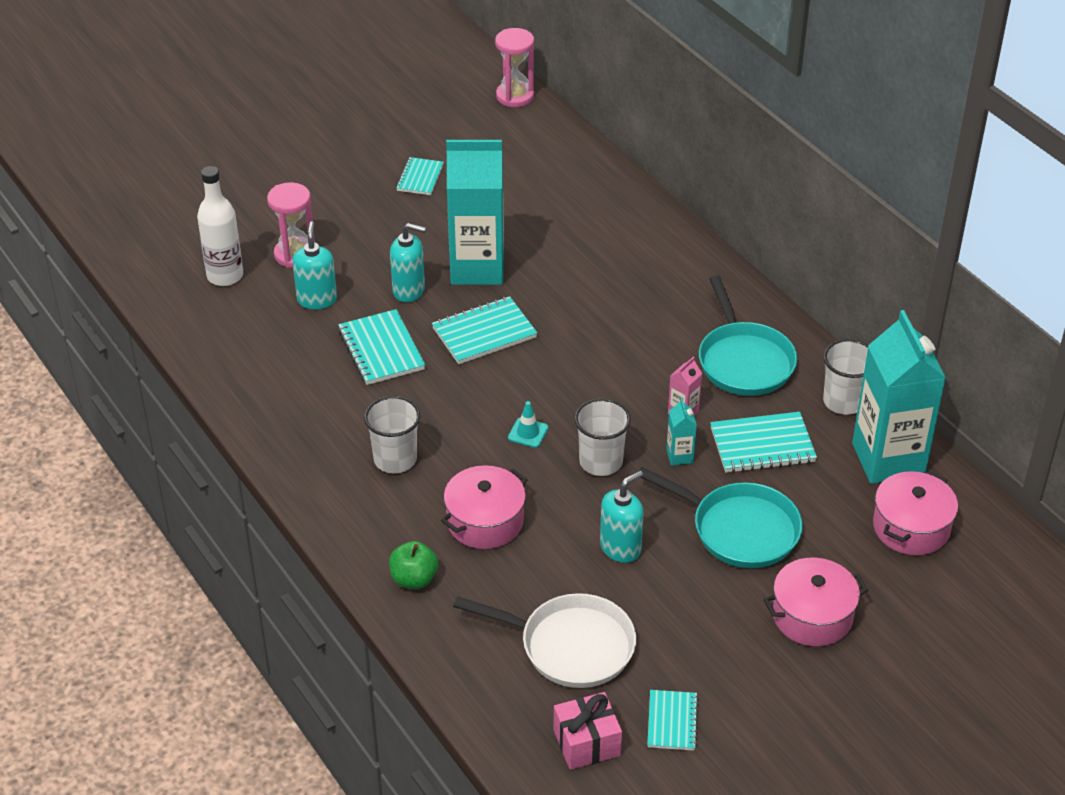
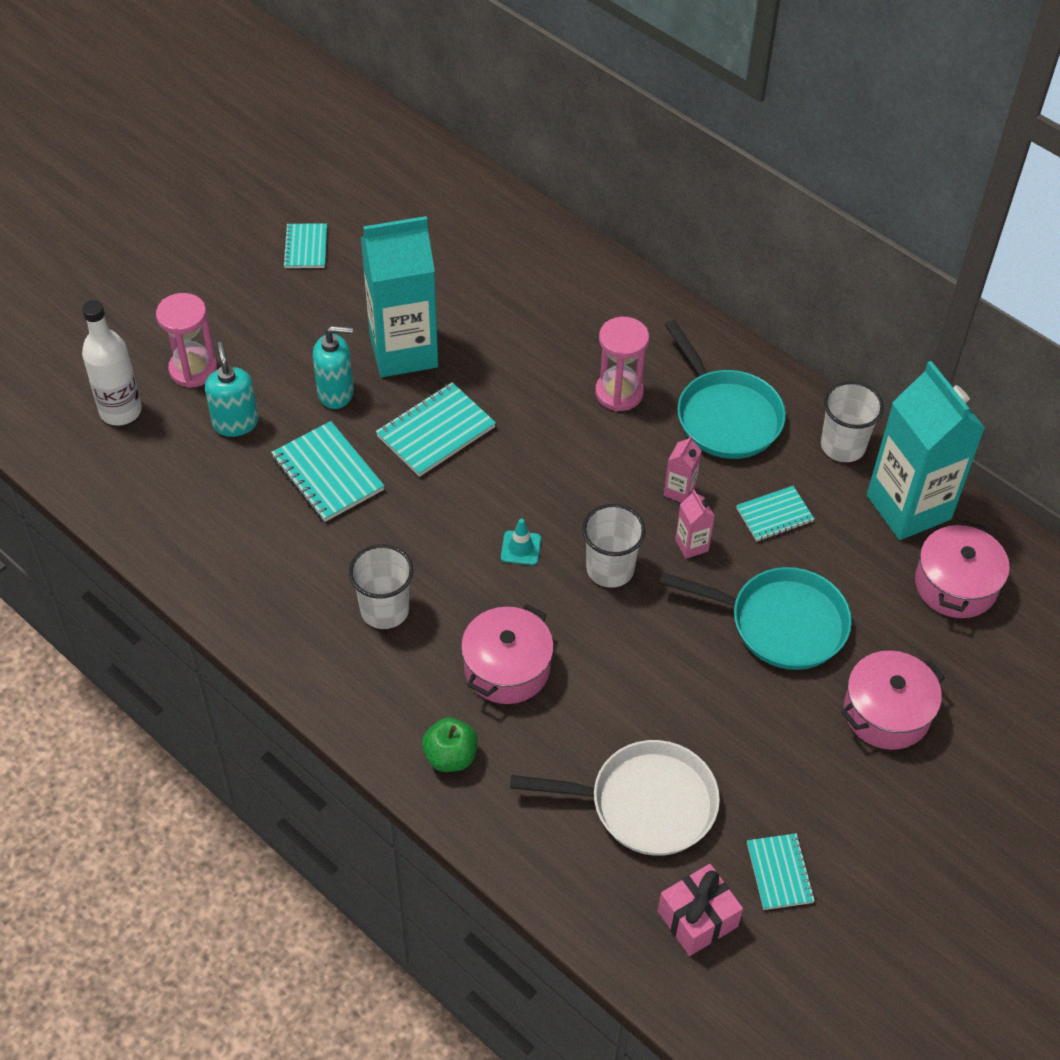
camera: 15 degrees left, 10 degrees up
pink hourglass [495,28,534,107] -> pink hourglass moved to [595,317,649,411]
turquoise soap dispenser [600,471,644,563] -> none
turquoise carton [666,398,697,465] -> pink carton [675,490,715,559]
turquoise notebook [710,412,817,473] -> turquoise notebook [736,486,814,541], size x0.64

